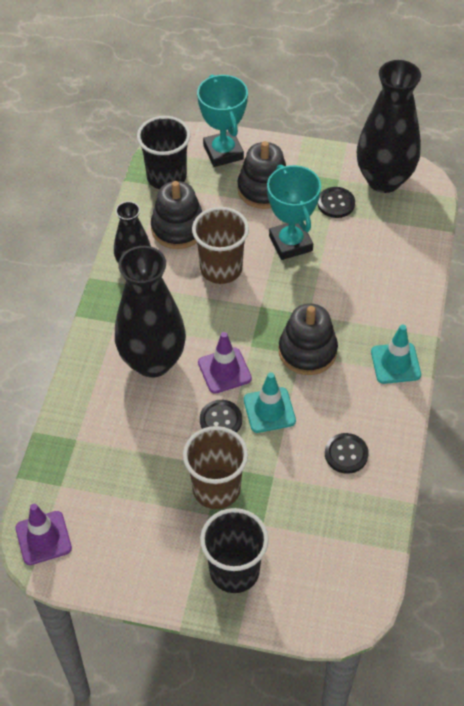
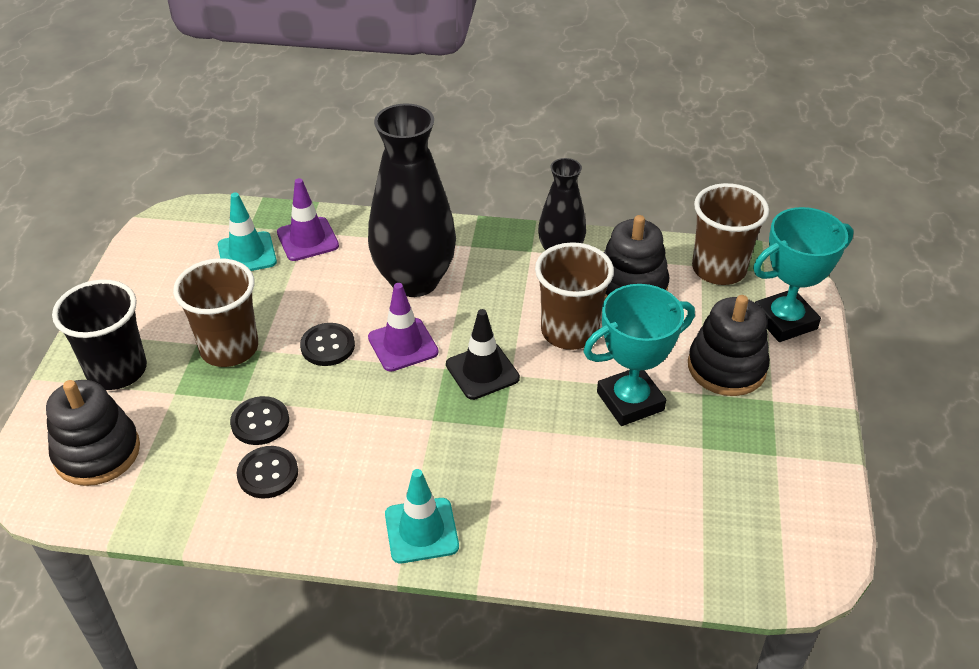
camera: 85 degrees right, 10 degrees down
purple traffic cone [15,504,72,565] -> purple traffic cone moved to [277,178,339,261]
black cup [137,116,191,189] -> brown cup [692,183,769,285]
turquoise traffic cone [244,372,296,433] -> turquoise traffic cone moved to [218,192,277,271]
black stacking toy [279,303,338,375] -> black stacking toy moved to [46,380,140,486]
black button [317,187,355,218] -> black button moved to [230,396,289,445]
black vase [357,60,421,193] -> none
none -> black traffic cone [446,309,520,400]

